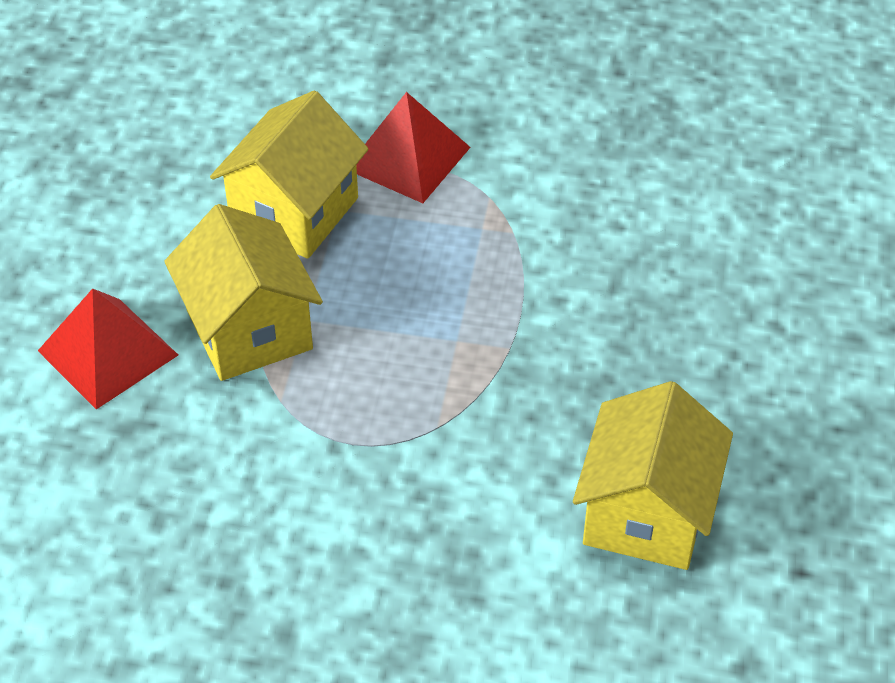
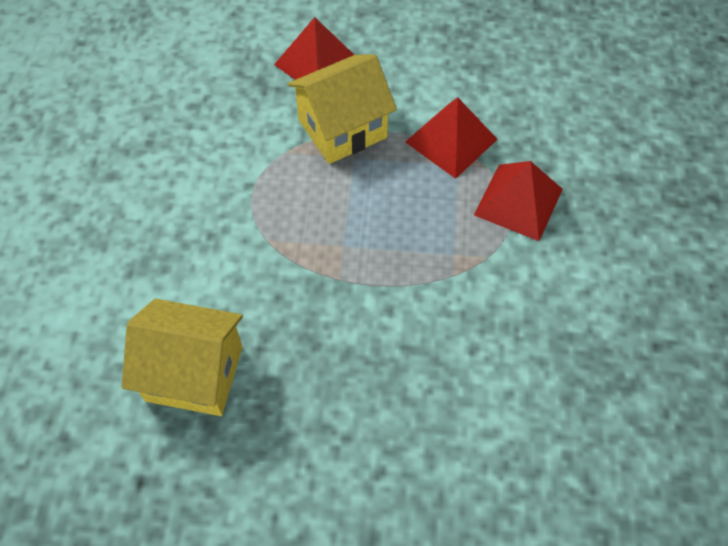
camera: 85 degrees right, 10 degrees up
yellow house [210,90,369,259] -> red pyramid [405,97,498,179]

